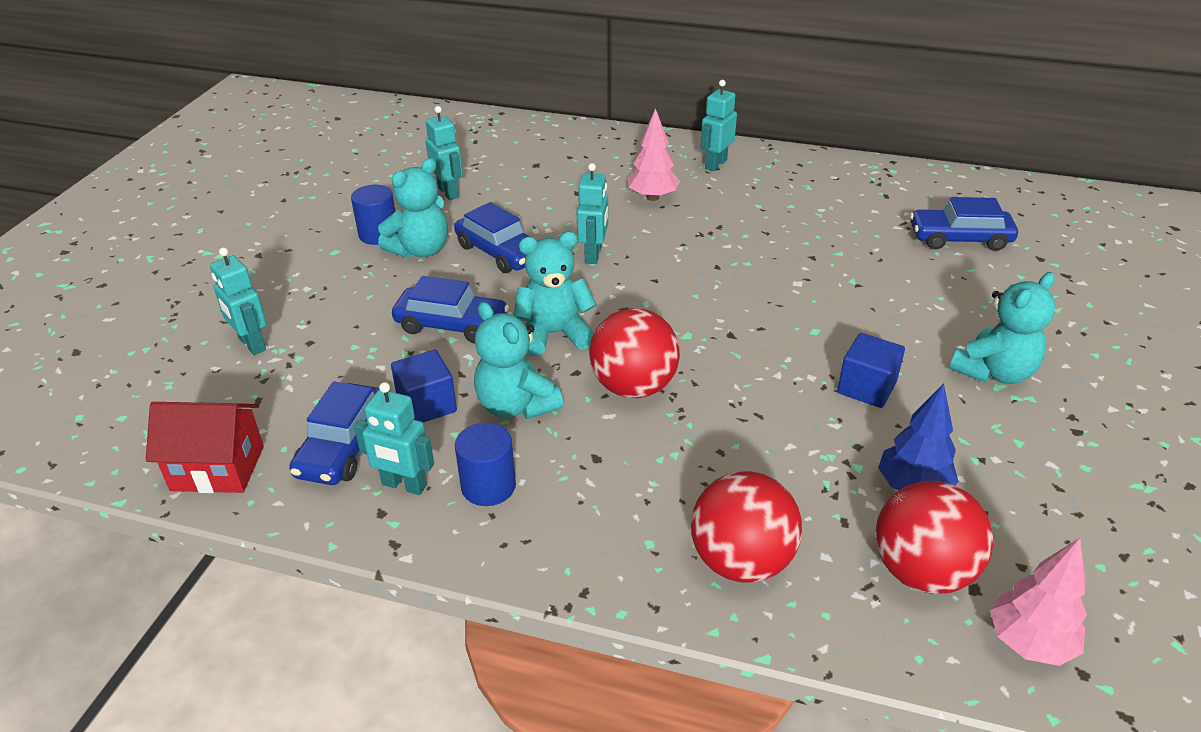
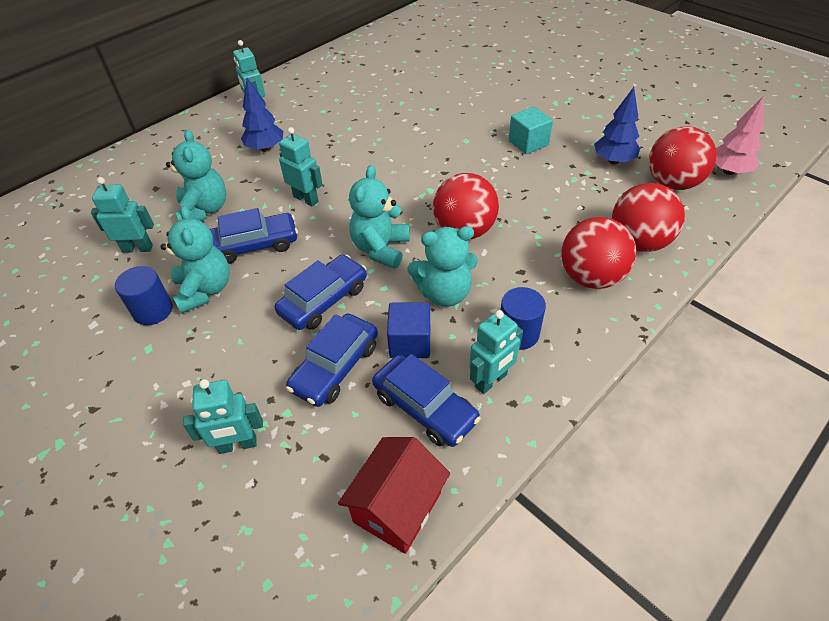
camera: 60 degrees left, 10 degrees up
pink tree [627,108,680,201] -> blue tree [241,78,283,152]
blue cube [837,333,905,408] -> turquoise cube [509,107,553,154]
blue car [910,197,1018,251] -> blue car moved to [286,314,378,407]
turquoise teddy bear [950,272,1055,384] -> turquoise teddy bear moved to [166,130,226,221]
none -> red ball [561,217,636,289]

